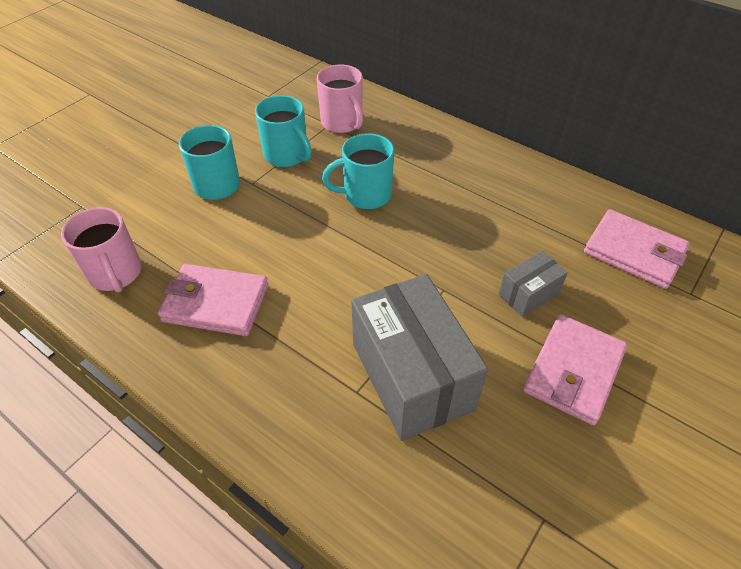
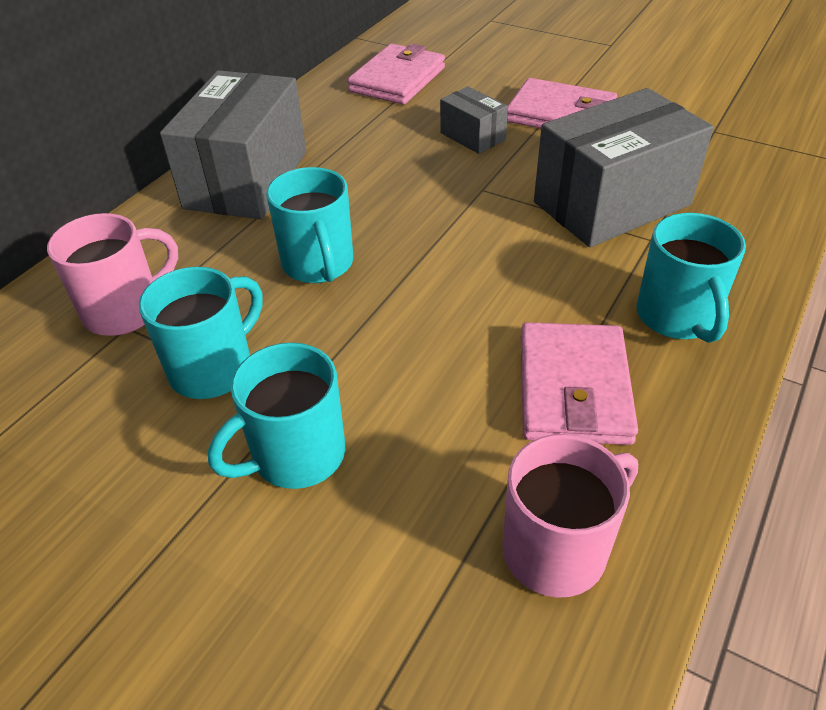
camera: 95 degrees left, 5 degrees down
none -> grey box [160,70,306,220]
none -> turquoise mug [637,213,746,343]

